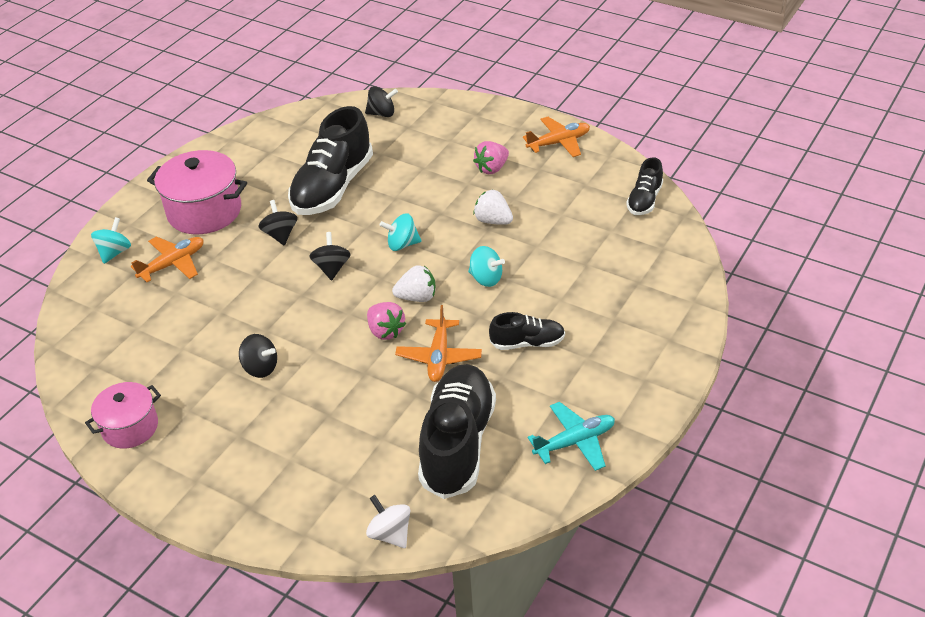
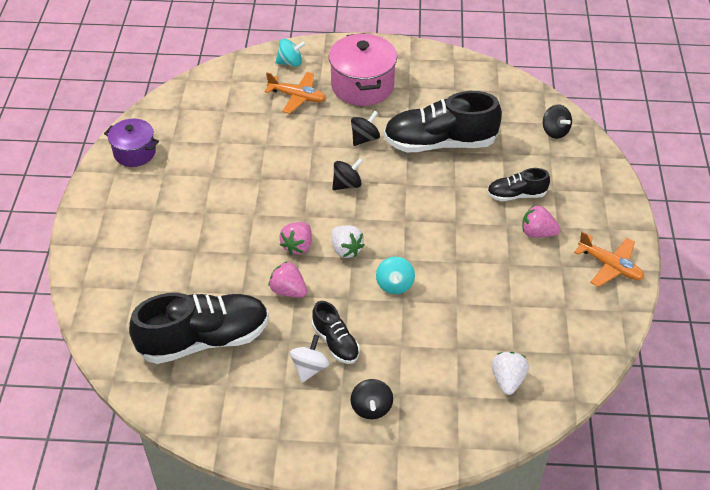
camera: 60 degrees right, 5 degrees up
pink pot [85,382,161,449] -> purple pot [104,119,159,167]
black spinning top [239,334,277,378] -> black spinning top moved to [351,379,393,419]
white spinning top [366,495,411,548] -> white spinning top moved to [290,334,330,383]
turquoise spinning top [380,213,421,251] -> none
orange plane [395,305,482,382] -> pink strawberry [269,261,307,298]
white strawberry [473,190,513,225] -> white strawberry moved to [491,352,529,395]
turquoise plane [528,402,615,471] -> none
black shoe [626,157,663,215] -> black shoe moved to [487,168,550,201]

